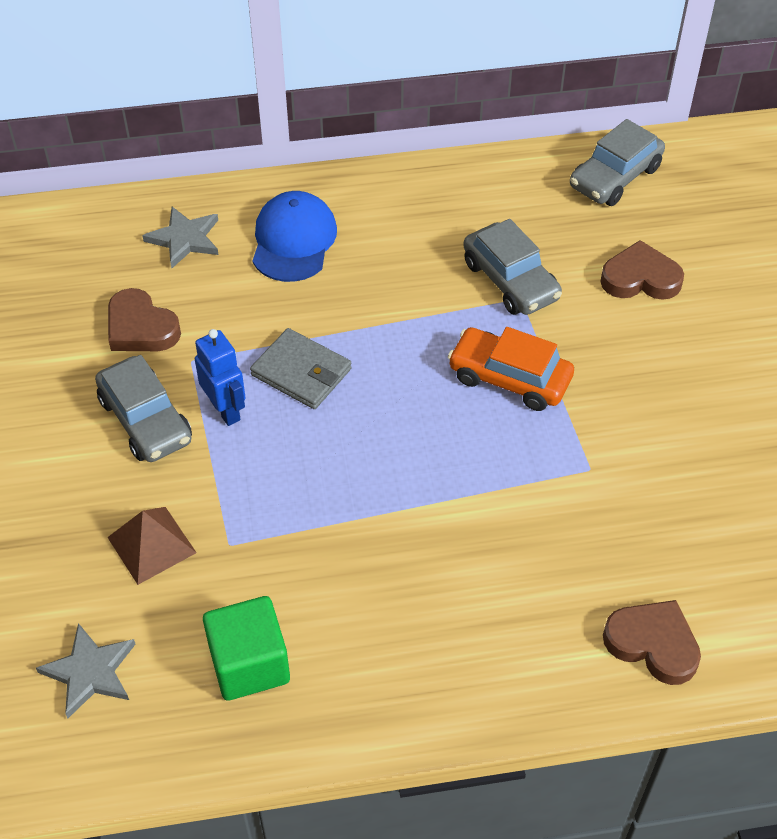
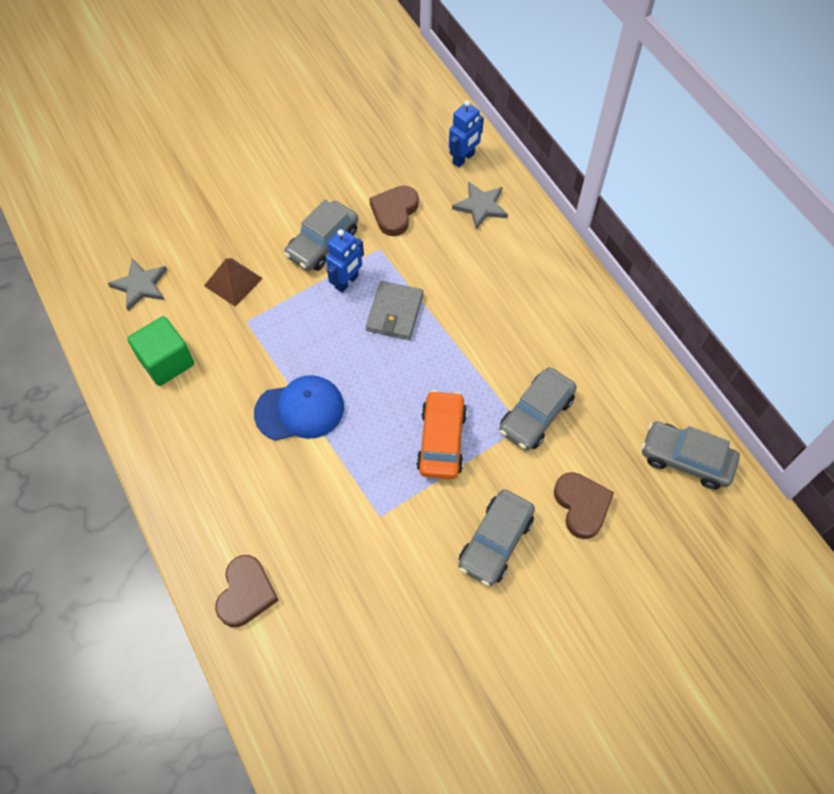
camera: 70 degrees right, 10 degrees up
blue cap [253,191,337,282] -> blue cap moved to [254,375,344,441]
none -> blue robot [449,100,484,167]
none -> grey car [458,489,535,586]

